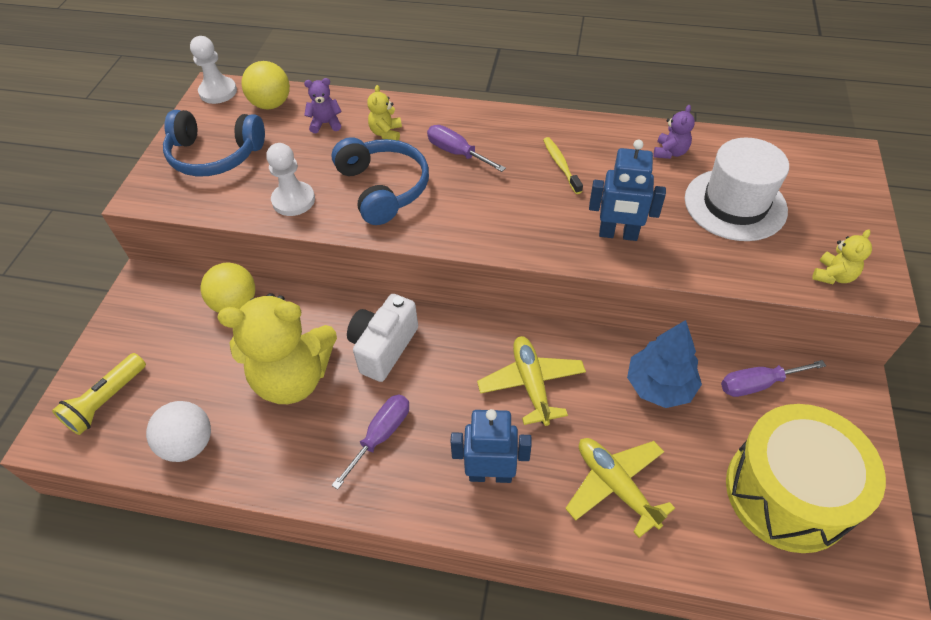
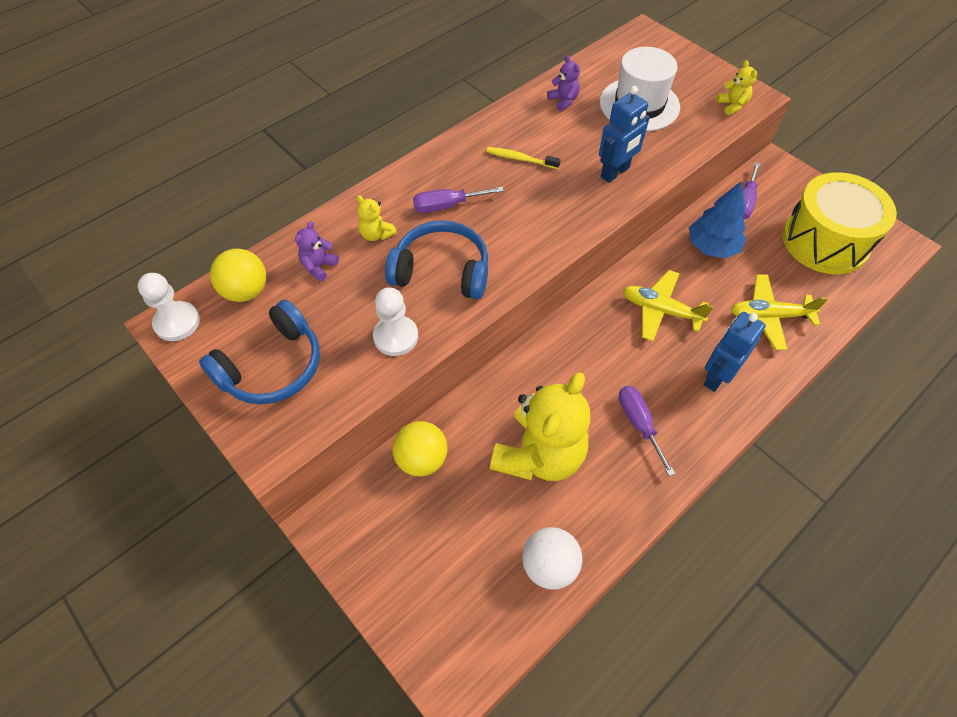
camera: 55 degrees left, 5 degrees up
yellow flashlight [52,353,146,435] -> none
white camera [347,294,418,382] -> none

